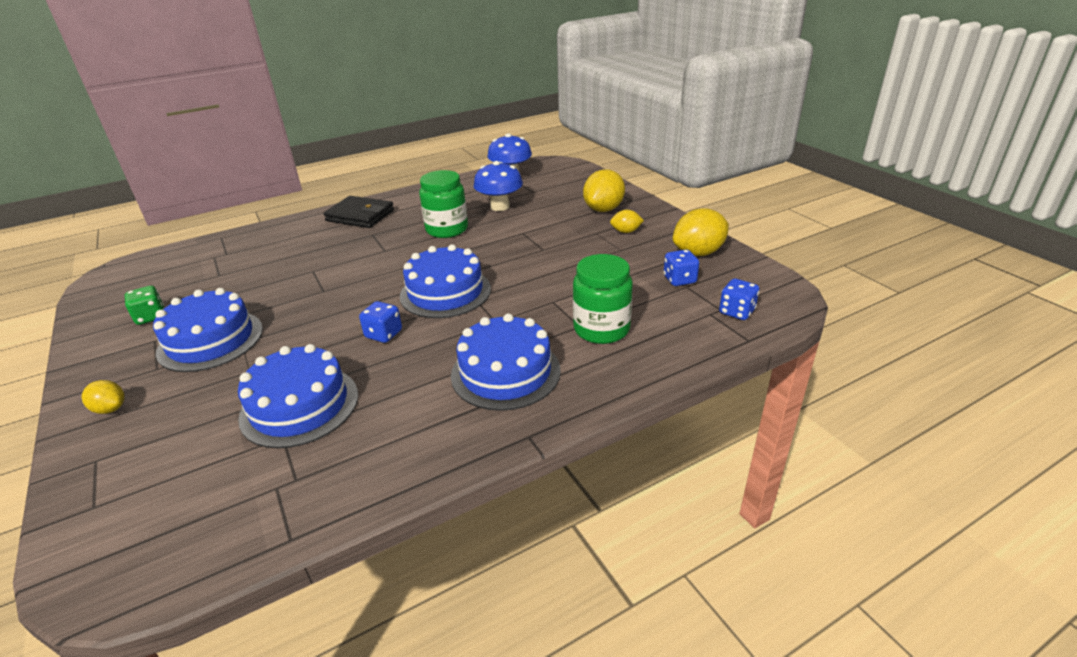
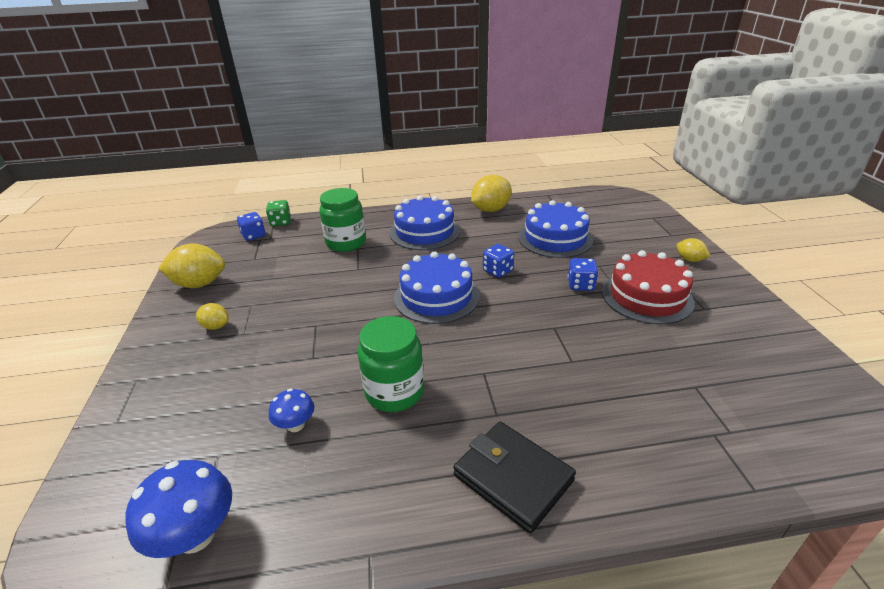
camera: 160 degrees left, 0 degrees up
green dice [125,286,164,325] -> green dice moved to [266,200,291,226]
blue cake [153,288,263,372] -> red cake [602,250,695,324]
blue mushroom [474,161,523,211] -> blue mushroom [269,389,314,432], size x0.57
yellow lemon [583,170,625,212] -> yellow lemon moved to [471,175,512,212]
blue dice [664,250,699,286] -> blue dice moved to [568,258,598,291]

